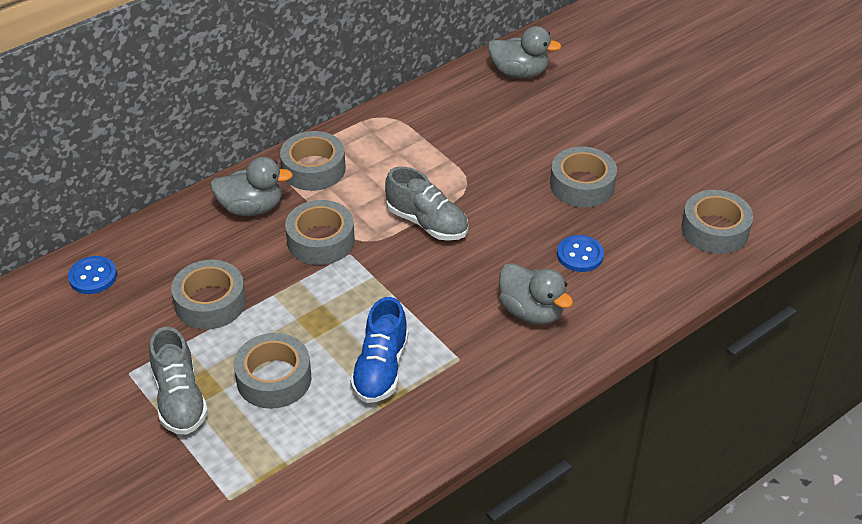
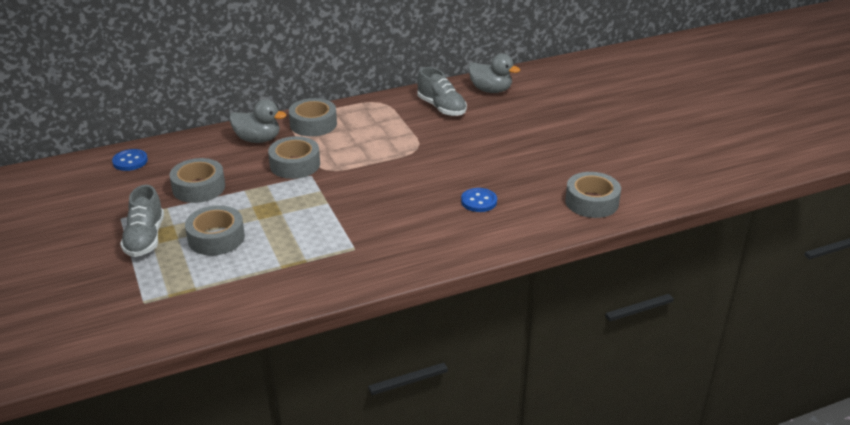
camera: 15 degrees right, 10 degrees down
blue shoe [350,297,408,403] -> none
grey shoe [385,167,468,241] -> grey shoe moved to [417,67,467,116]
grey duck [499,263,573,325] -> none
grey tape [550,147,617,207] -> none

